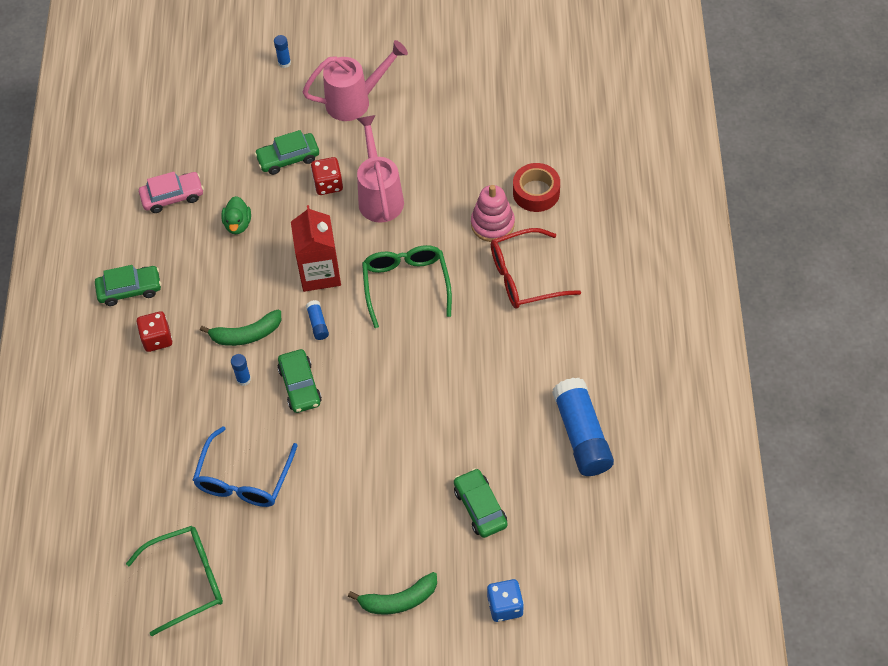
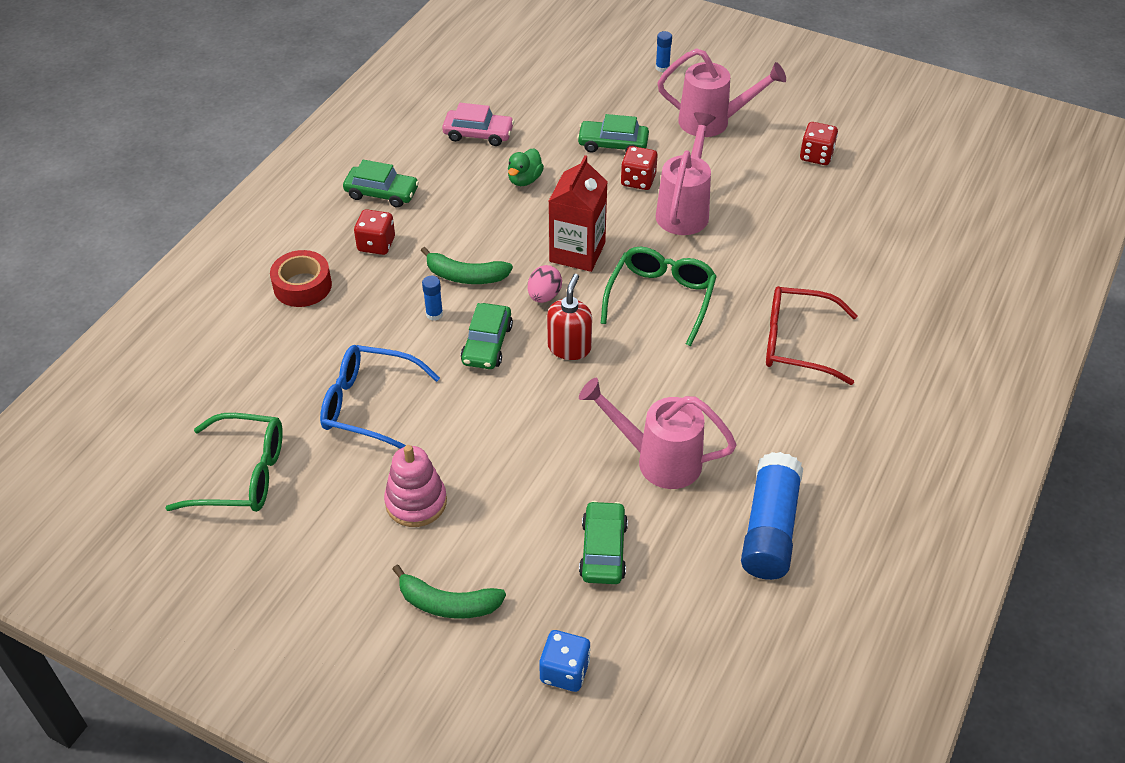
camera: 25 degrees right, 10 degrees down
blue glasses [193,426,298,507] -> blue glasses turned 60 degrees clockwise [320,345,440,449]
blue glue stick [306,300,329,340] -> pink egg [528,265,562,303]
pink stacking toy [471,185,515,242] -> pink stacking toy moved to [384,445,447,527]
red tape [513,163,560,212] -> red tape moved to [270,250,332,307]
none -> red soap dispenser [547,274,592,360]
none -> pink watering can [579,378,737,489]
none -> red dice [800,122,838,165]

